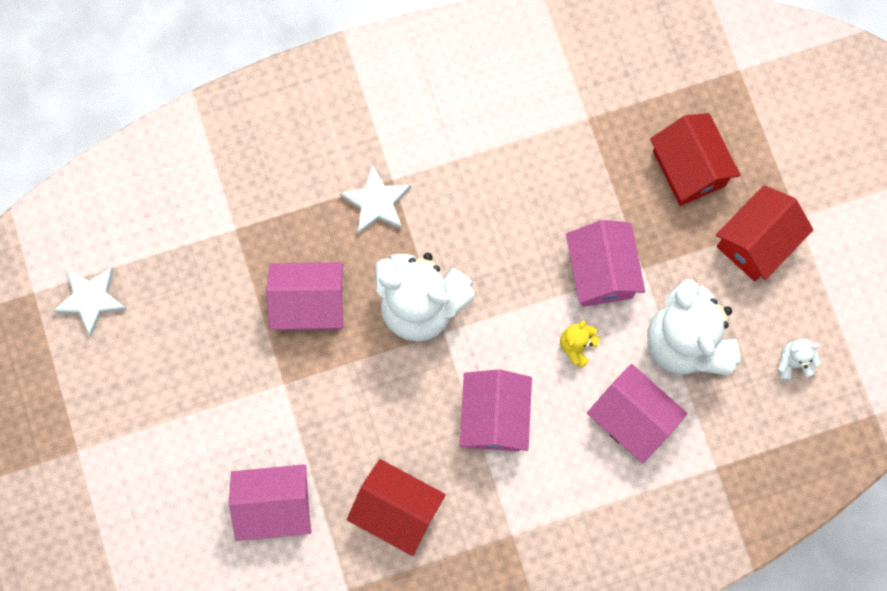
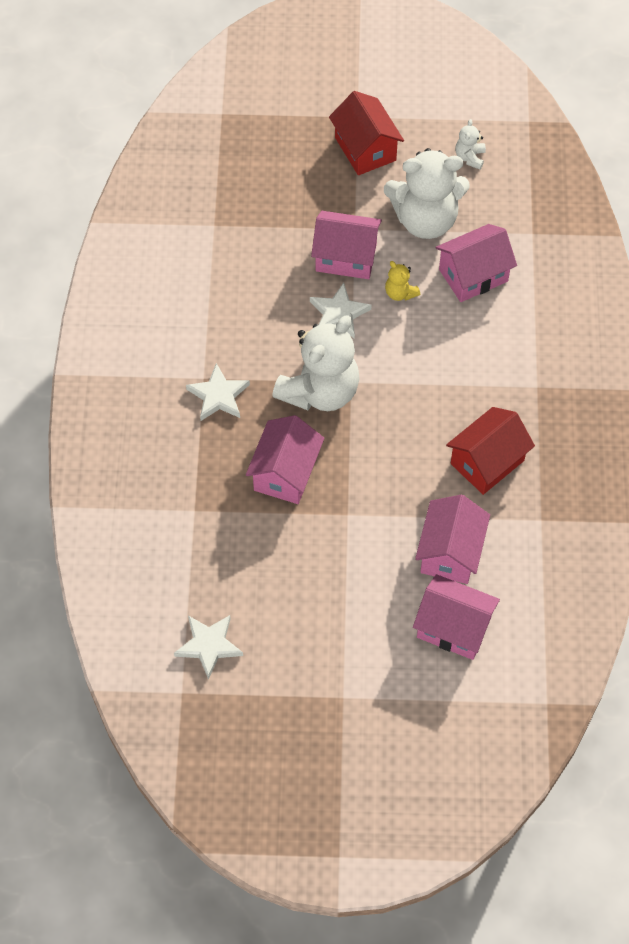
camera: 70 degrees left, 15 degrees down
pink house [460,369,532,451] -> pink house moved to [413,574,500,660]
red house [650,113,741,206] -> none
none -> white star [310,283,371,339]

